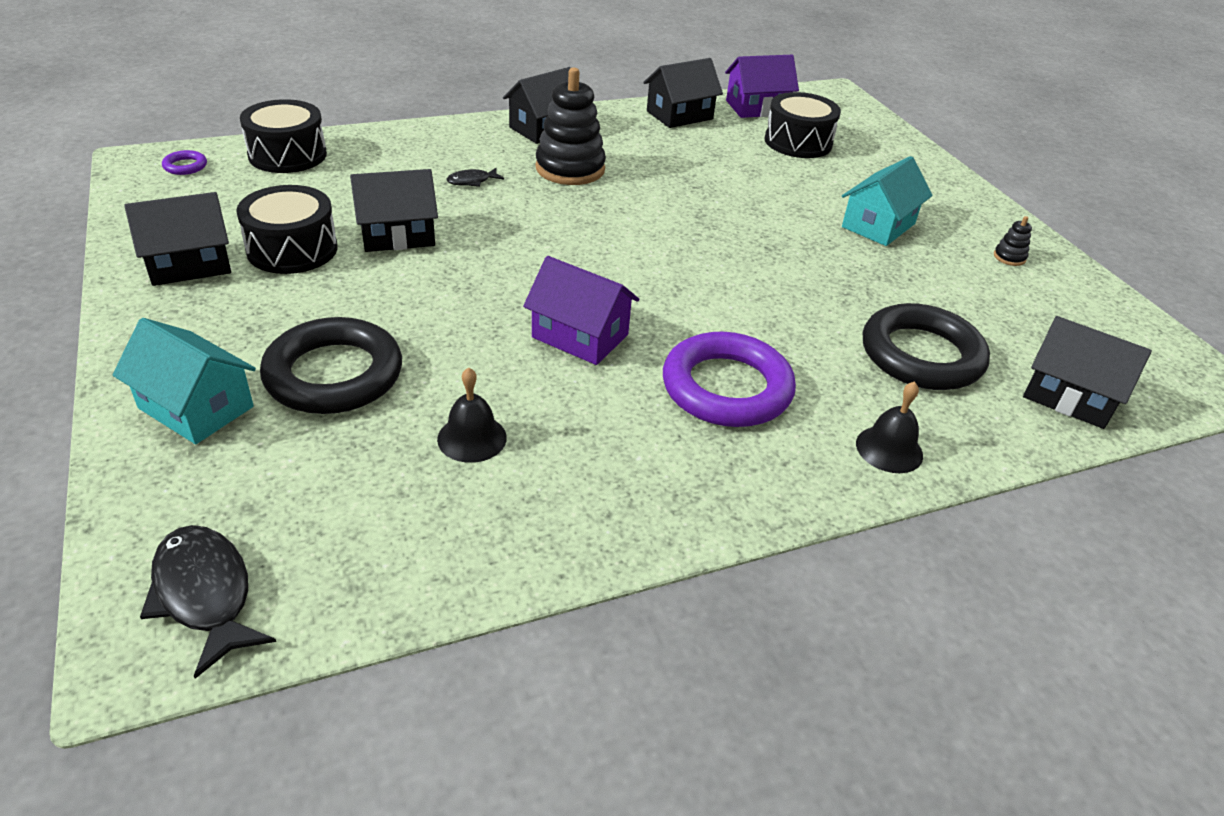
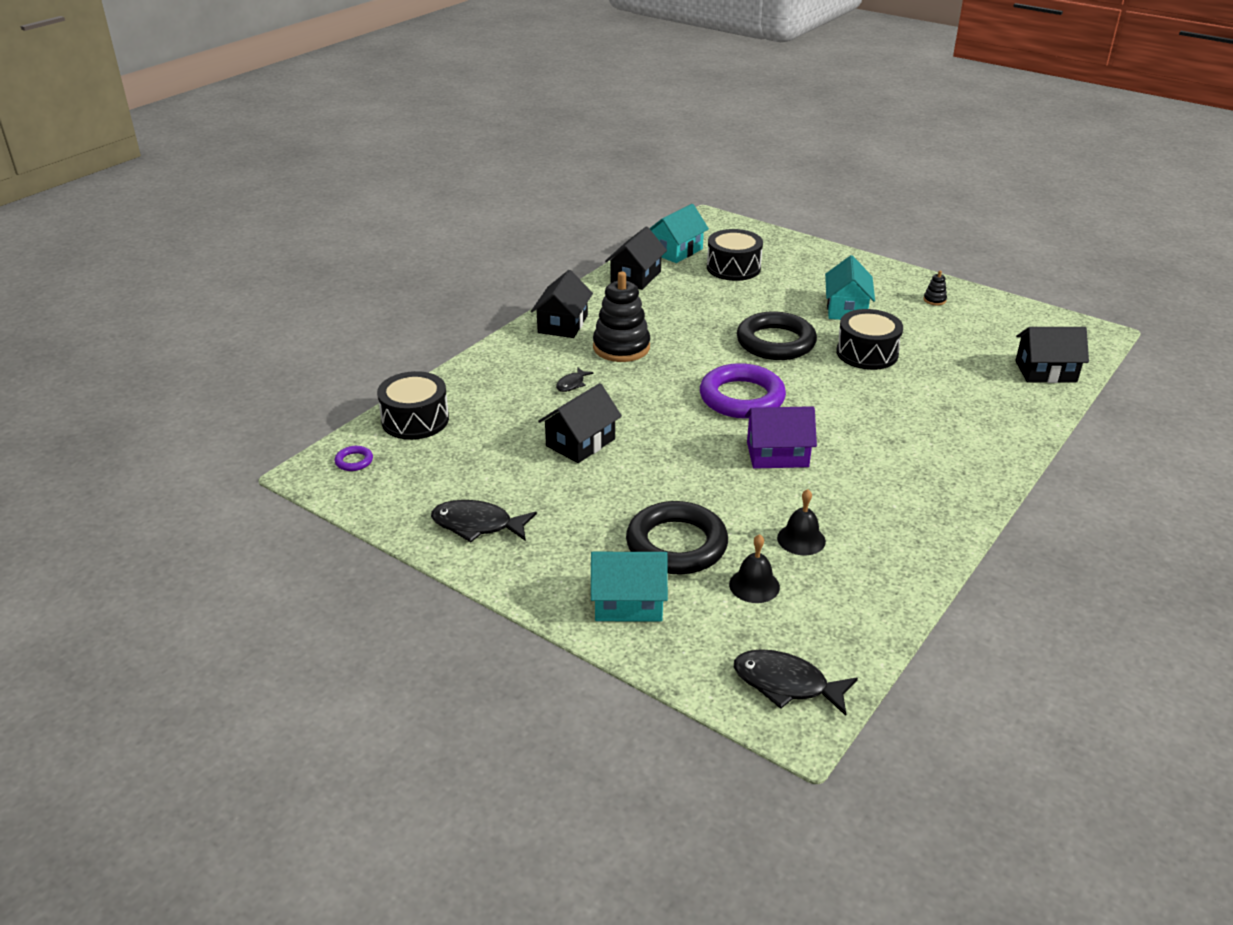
camera: 30 degrees left, 5 degrees down
black house [124,192,231,286] -> black fish [431,500,537,542]
black drum [236,185,337,274] -> black drum moved to [836,309,903,370]
purple ring [663,332,796,427] -> purple ring moved to [700,363,786,419]
purple house [725,55,799,118] -> turquoise house [649,204,709,263]
black bell [856,381,923,473] -> black bell moved to [729,534,780,603]
black ring [863,303,990,390] -> black ring moved to [737,311,817,360]

